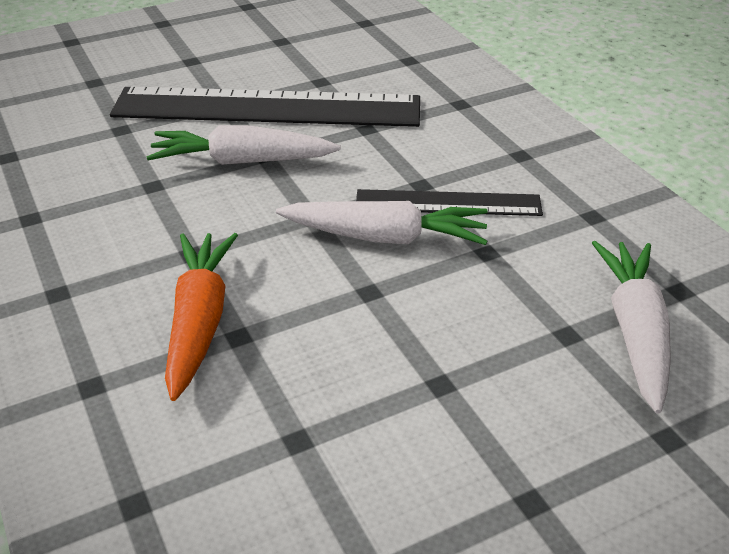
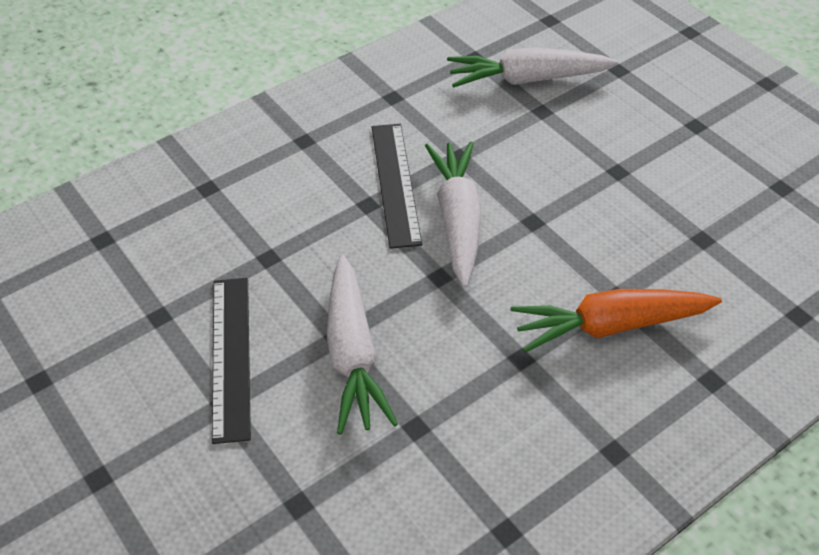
camera: 100 degrees left, 10 degrees up
black ruler [110,86,420,127] -> black ruler [212,278,251,444], size x0.52

